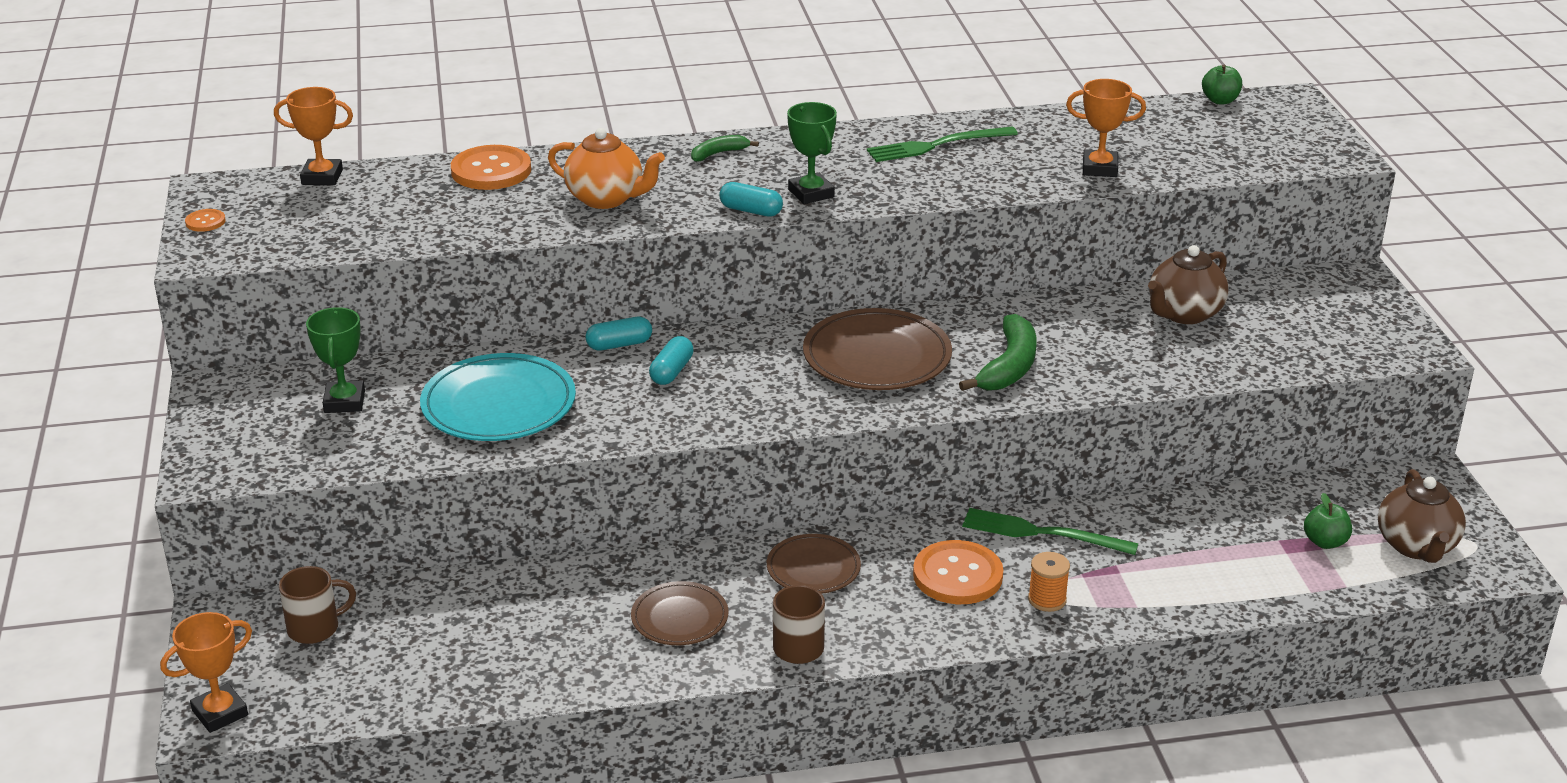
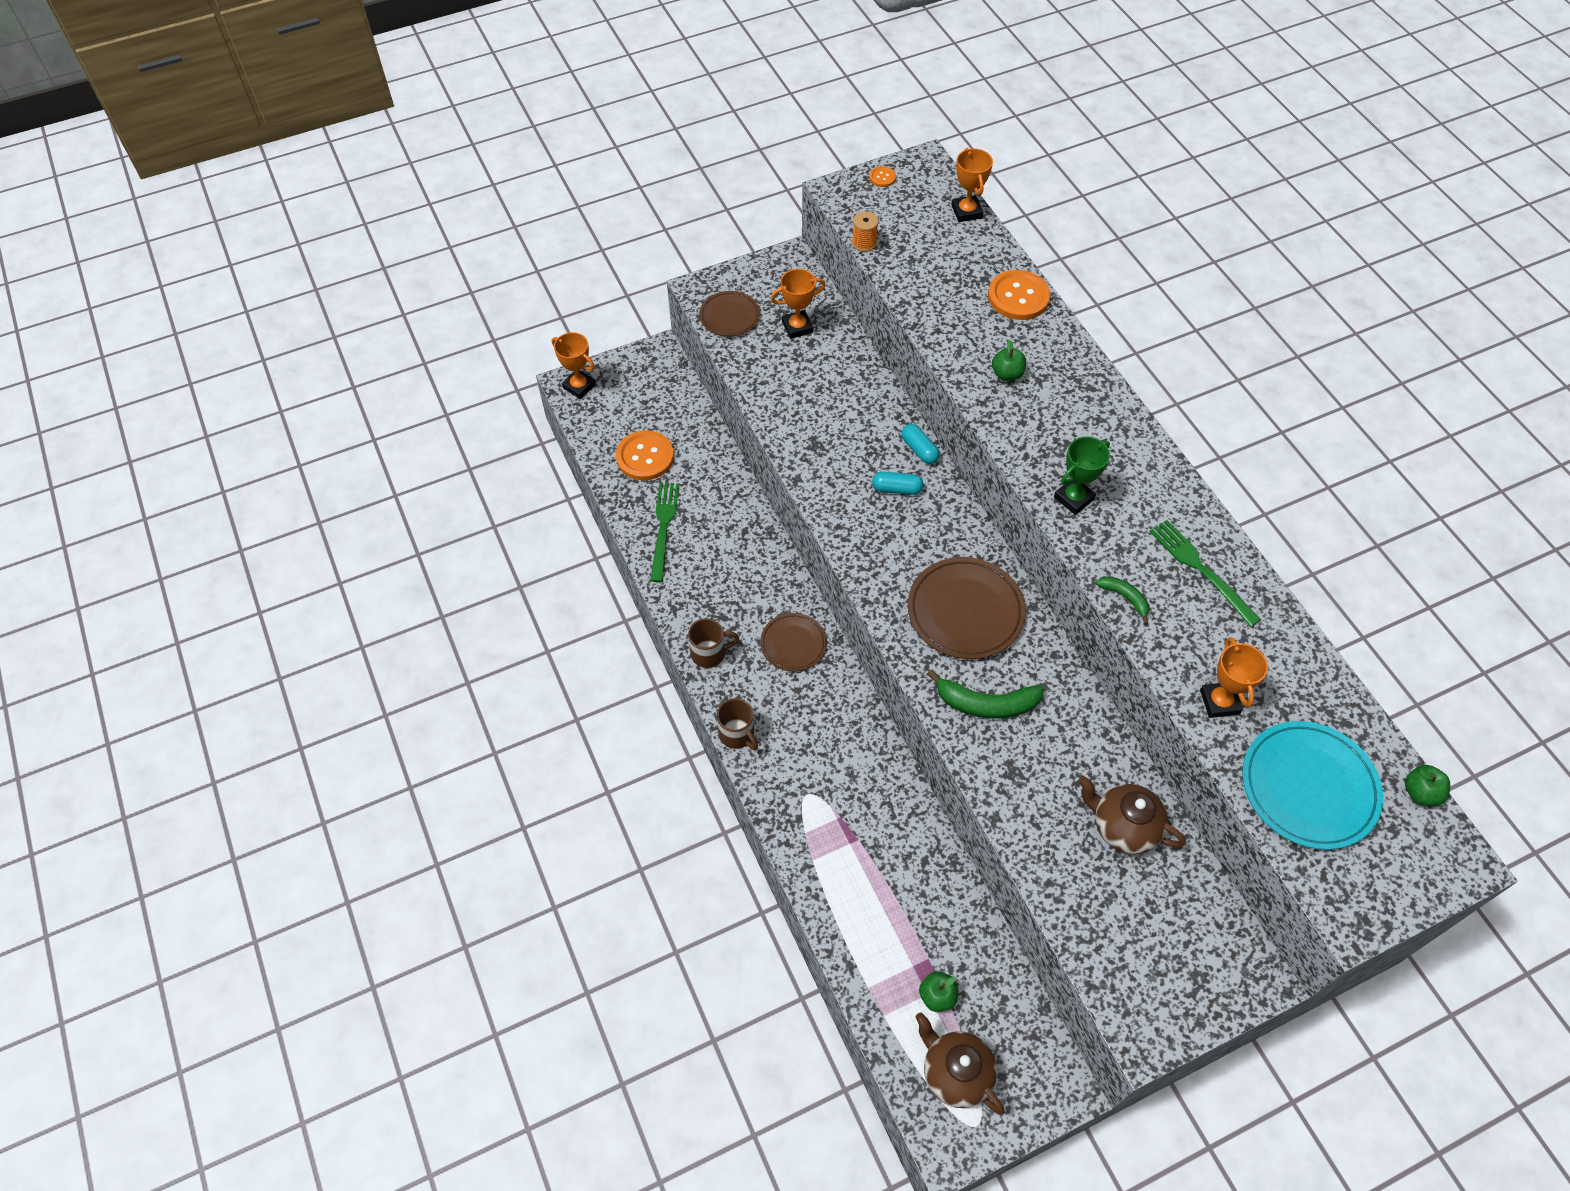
camera: 75 degrees right, 25 degrees up
brown mug [279,566,356,644] -> brown mug moved to [717,698,758,750]
green trophy [306,307,365,413] -> orange trophy [771,269,825,339]
turquoise plate [420,353,576,441] -> turquoise plate moved to [1242,721,1383,850]
orange teapot [548,128,665,209] -> green apple [992,340,1026,381]
brown plate [631,581,728,645] -> brown plate moved to [699,291,760,337]
green banana [691,135,759,162] -> green banana moved to [1096,576,1149,625]
turquoise capsule [719,182,783,217] -> none
orange button [913,540,1003,604] -> orange button moved to [616,430,674,480]
green fork [962,508,1138,555] -> green fork moved to [650,482,679,582]
orange spool [1028,552,1070,612] -> orange spool moved to [852,211,879,252]
brown teapot [1378,469,1466,563] -> brown teapot turned 60 degrees clockwise [916,1013,1005,1115]

